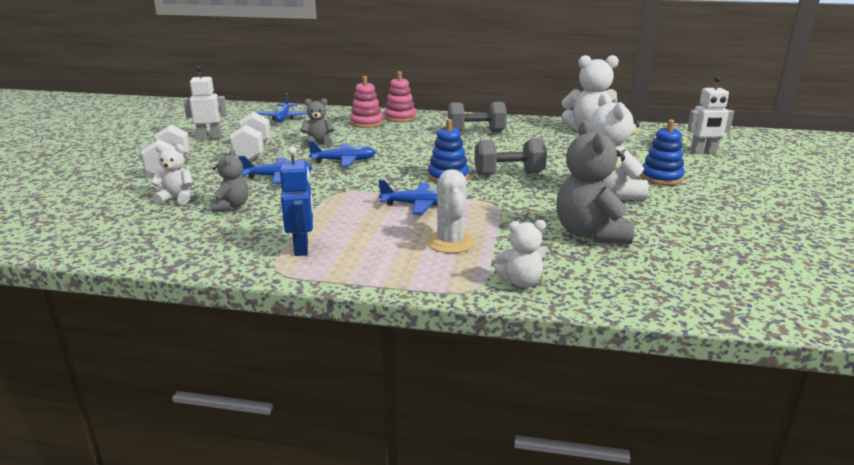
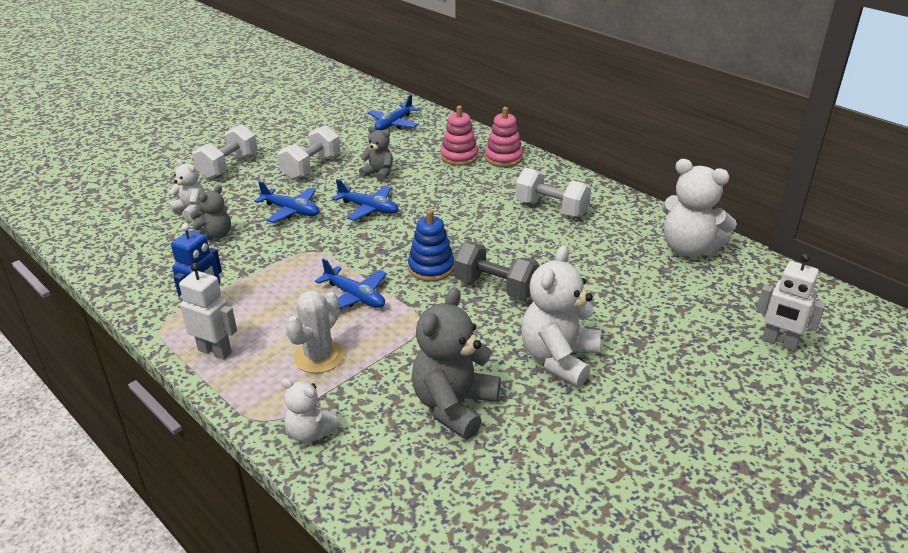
camera: 35 degrees right, 10 degrees up
white robot [183,66,227,140] -> white robot moved to [179,263,237,360]
grey dumbbell [448,102,507,132] -> white dumbbell [515,168,591,217]
blue stacking toy [640,119,685,185] -> none

